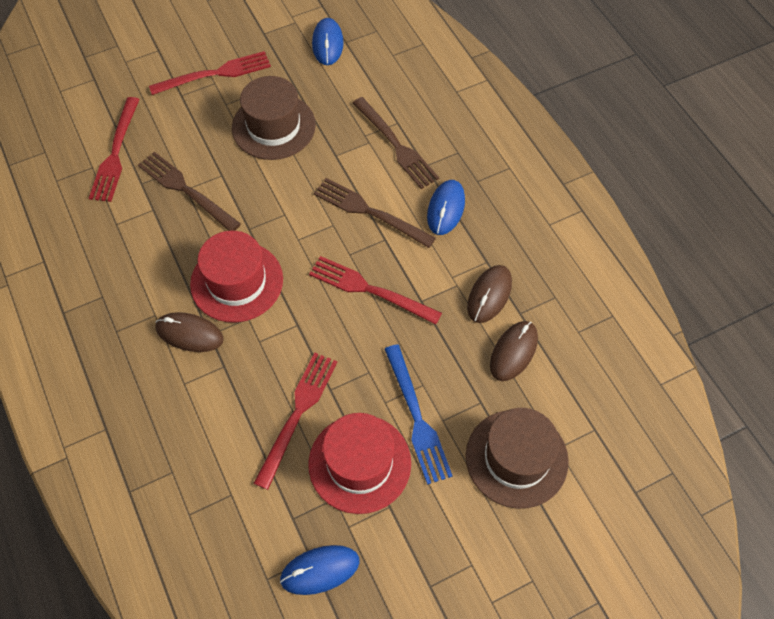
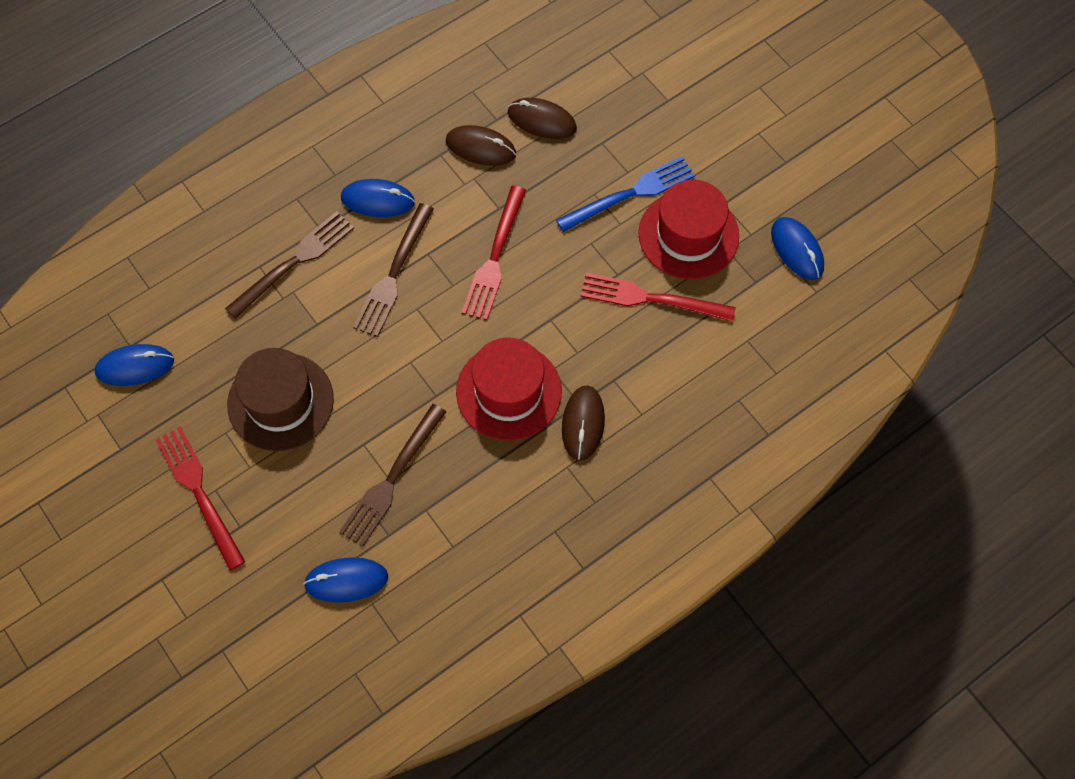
camera: 100 degrees left, 5 degrees up
red fork [89,97,140,202] -> blue mouse [303,557,388,602]
brown hat [466,408,569,509] -> none

